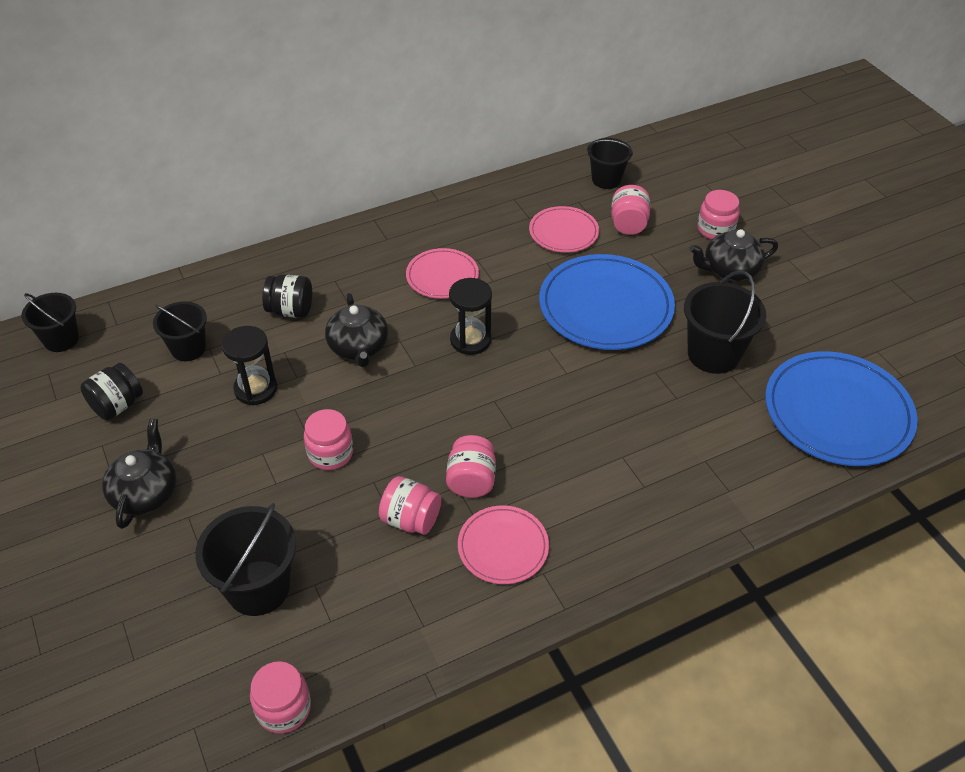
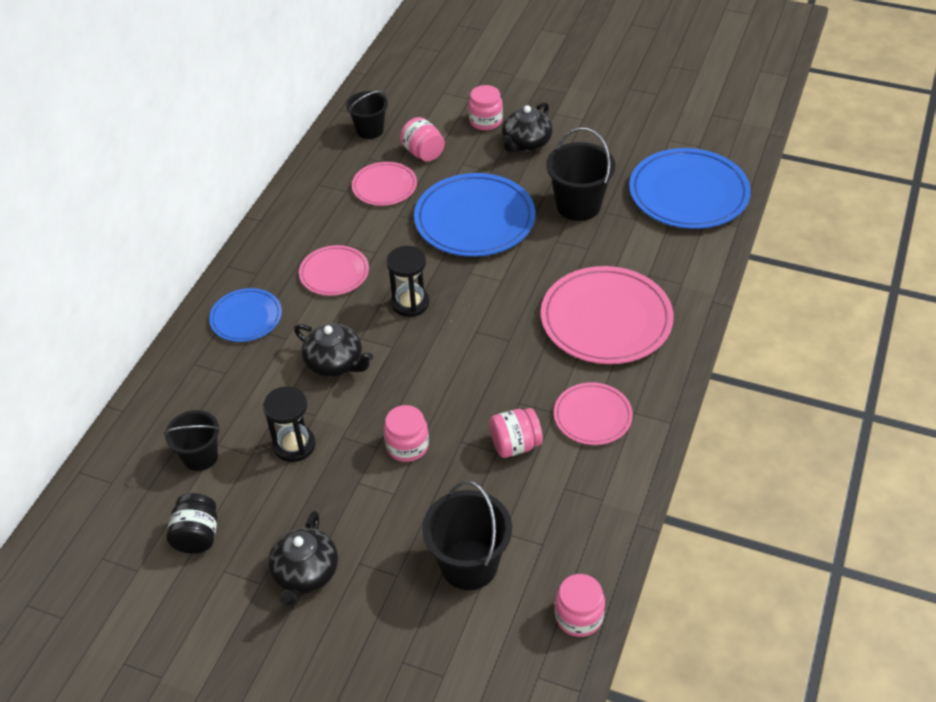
camera: 40 degrees left, 0 degrees up
black bucket [22,293,79,352] -> none
black teapot [102,419,176,529] -> black teapot turned 135 degrees counterclockwise [268,510,338,607]
black jar [262,274,312,318] -> none
pink jar [446,435,496,498] -> none
none -> blue plate [209,288,282,342]
none -> pink plate [541,266,674,364]

